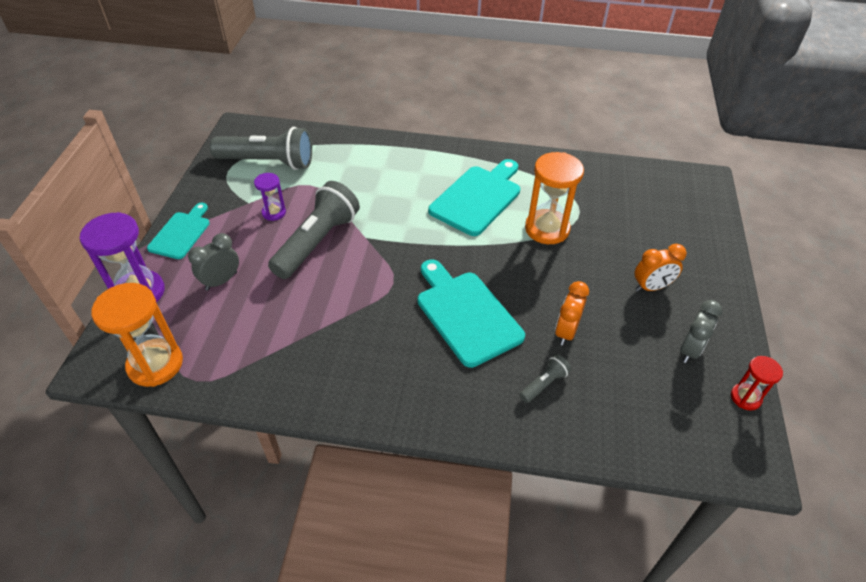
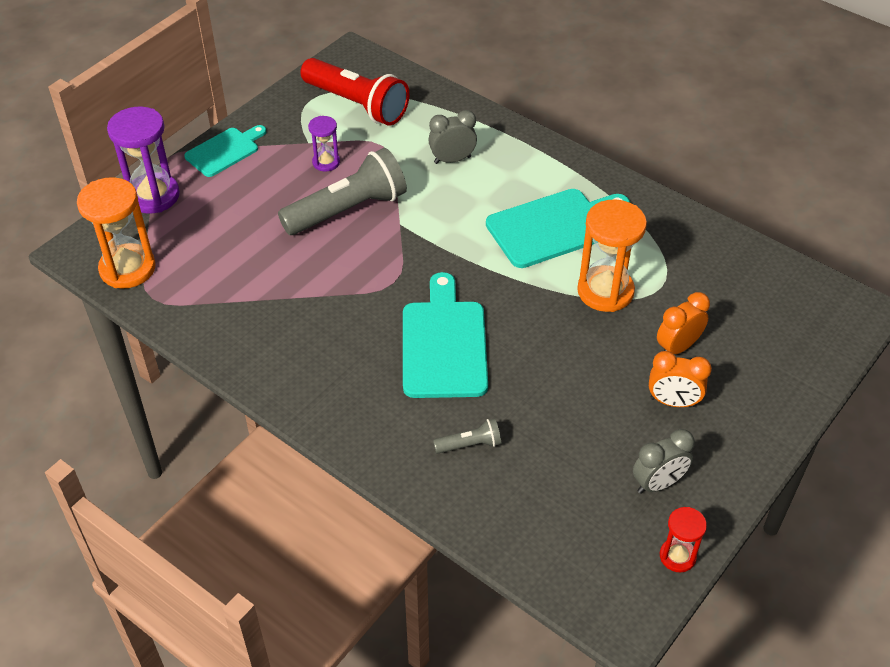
camera: 30 degrees right, 0 degrees up
grey clock [188,233,239,291] -> grey clock moved to [428,110,477,164]
grey flashlight [210,127,312,170] -> red flashlight [300,58,409,125]
orange clock [555,281,589,345] -> orange clock moved to [657,292,710,354]

